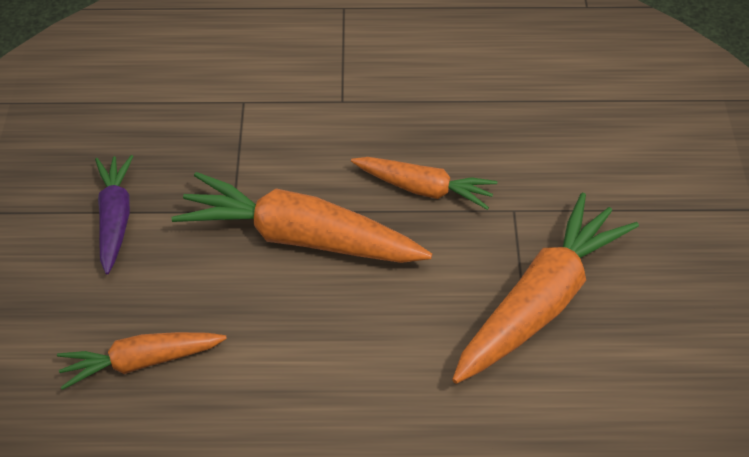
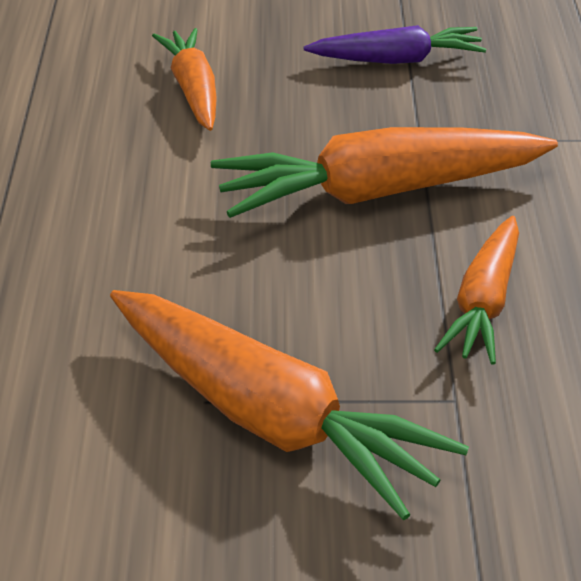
camera: 90 degrees right, 10 degrees down
orange carrot [172,172,432,263] -> orange carrot turned 120 degrees counterclockwise [211,127,558,218]

